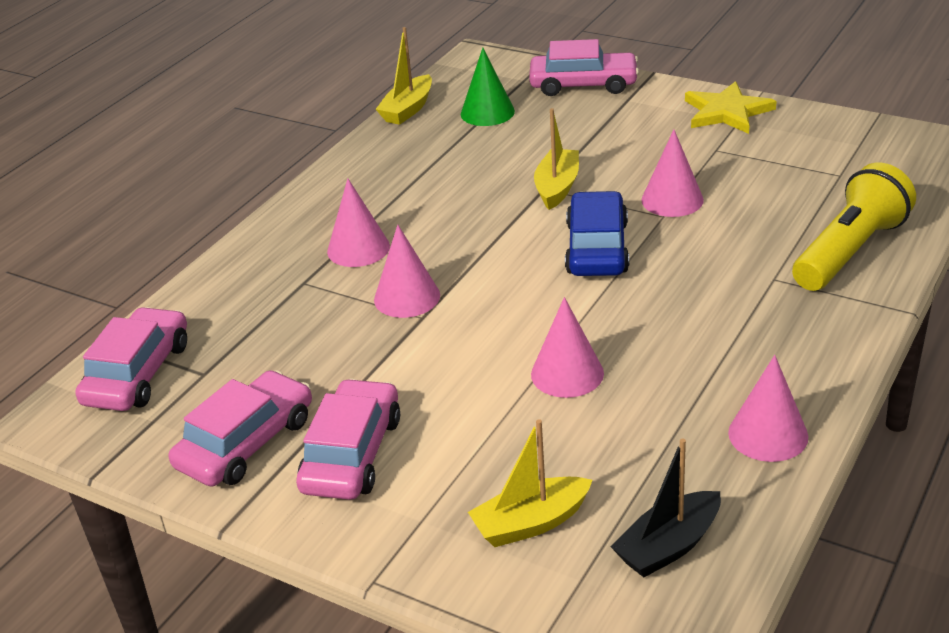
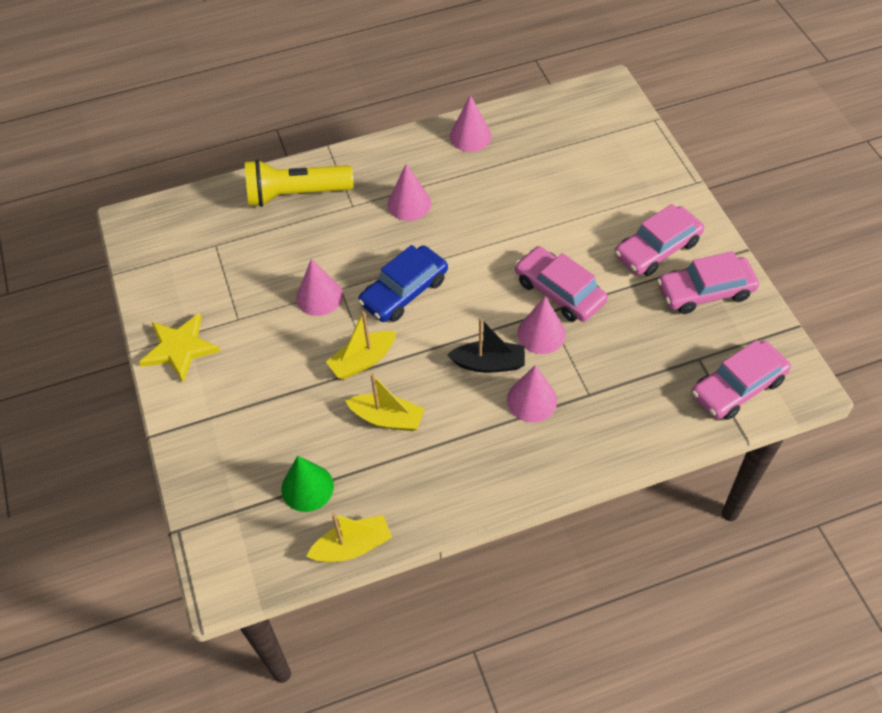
camera: 140 degrees left, 20 degrees up
yellow boat [468,419,593,547] -> yellow boat moved to [345,373,425,431]
pink car [529,39,639,96] -> pink car moved to [515,246,608,322]
pink cone [531,297,604,398] -> pink cone moved to [387,164,431,221]
black boat [611,438,721,577] -> black boat moved to [447,318,525,373]

